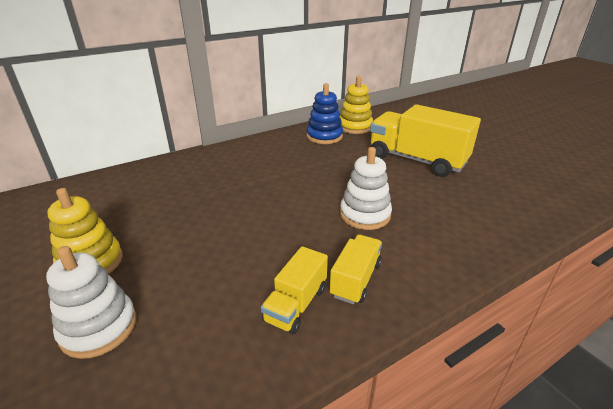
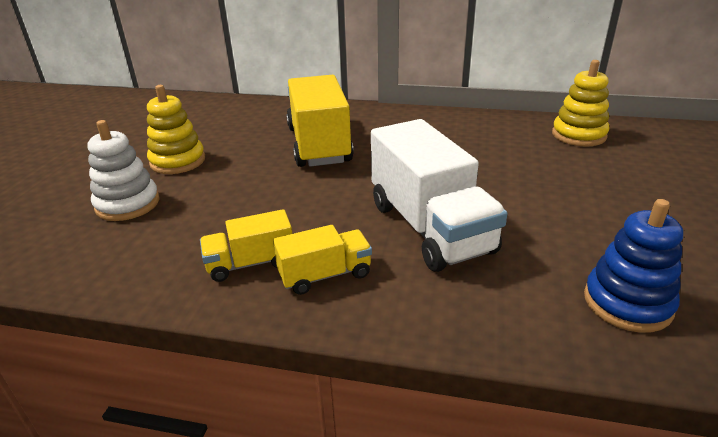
camera: 45 degrees right, 0 degrees up
blue stacking toy [306,83,343,144] -> blue stacking toy moved to [584,199,683,333]
white stacking toy [340,147,392,230] -> white truck [371,119,507,272]
yellow truck [370,104,481,177] -> yellow truck moved to [286,75,354,167]

